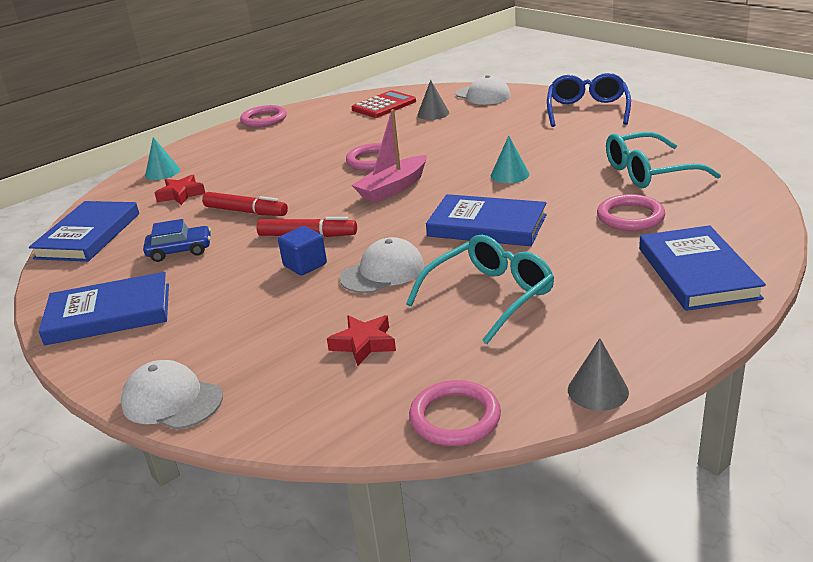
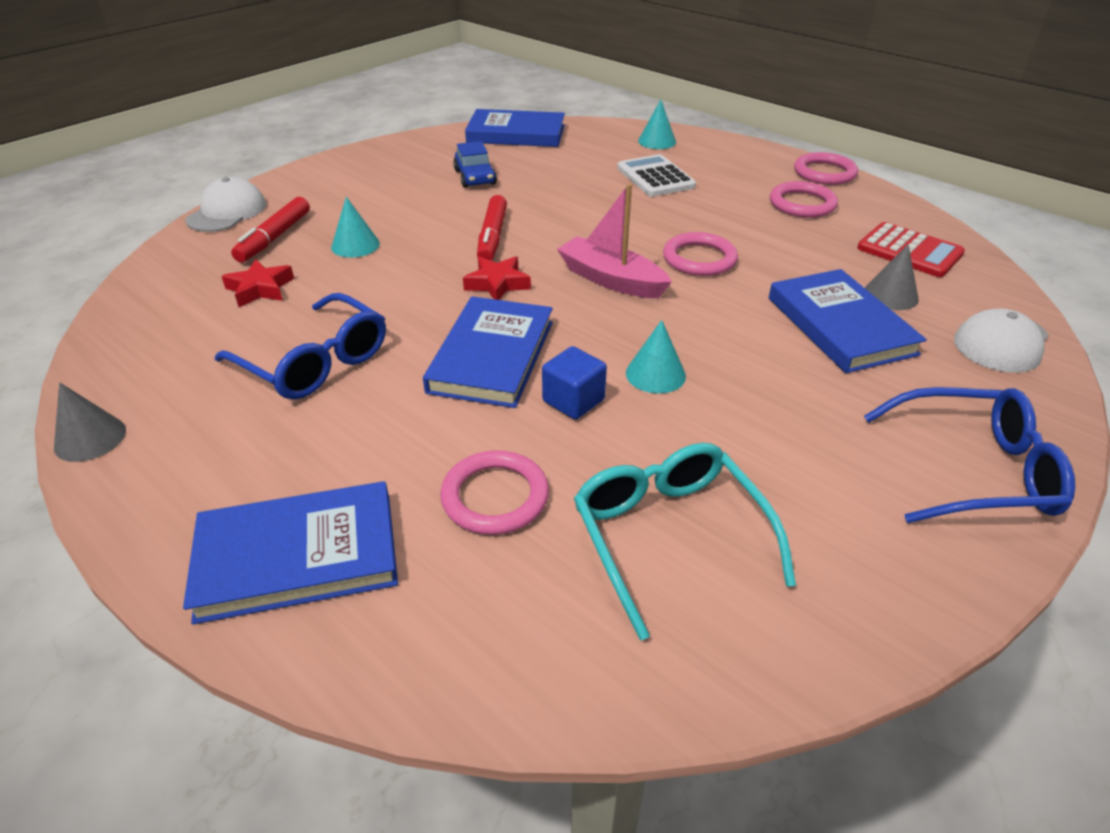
camera: 80 degrees right, 10 degrees up
blue book [39,272,169,346] -> blue book moved to [769,269,927,373]
red star [155,175,205,205] -> red star moved to [463,256,531,300]
red marker [202,192,288,216] -> red marker moved to [231,197,310,262]
blue cube [278,226,327,275] -> blue cube moved to [542,346,607,419]
white cap [340,237,424,293] -> none
turquoise glasses [406,235,554,344] -> blue glasses [215,293,386,399]
pink ring [409,380,501,446] -> pink ring moved to [770,181,838,218]
none -> turquoise cone [331,197,380,258]
none -> white calculator [617,154,696,197]

